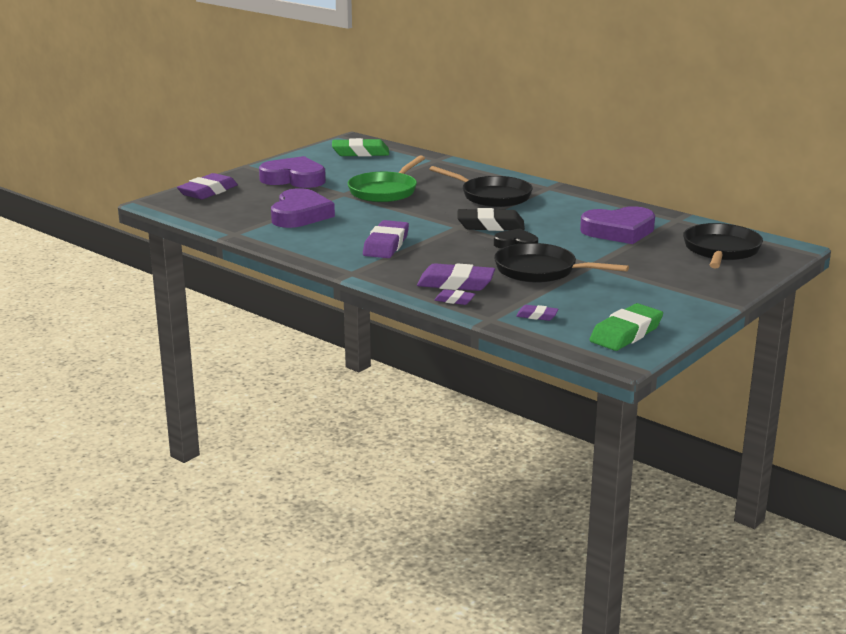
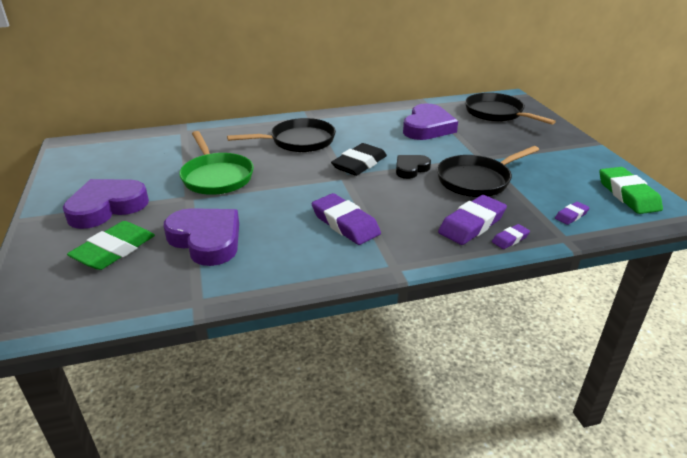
camera: 55 degrees left, 10 degrees up
purple eraser [177,173,238,199] -> none
green eraser [332,138,389,157] -> green eraser moved to [67,221,155,270]

